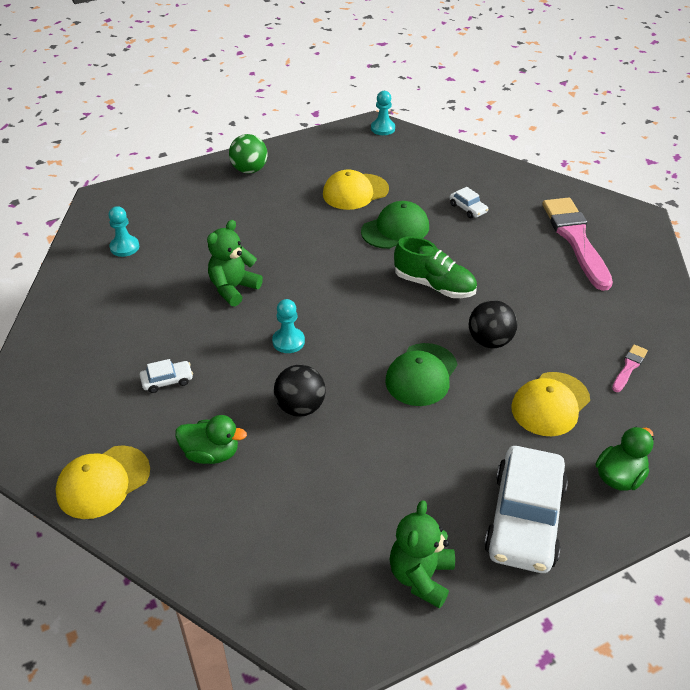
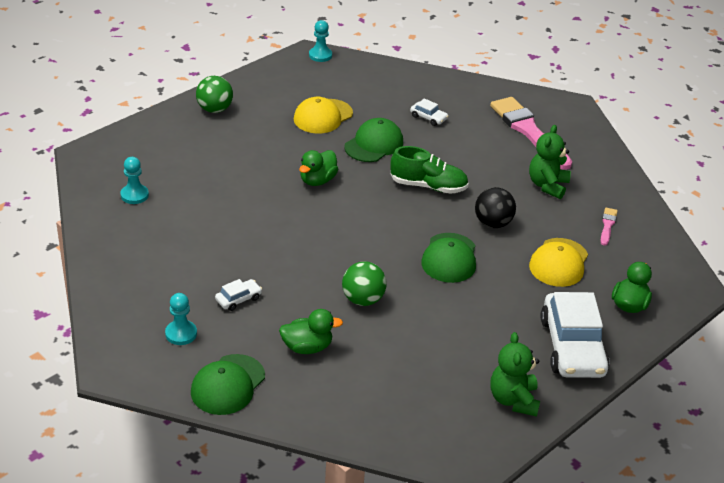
camera: 20 degrees left, 5 degrees down
yellow cap [55,445,150,519] -> green cap [191,354,265,415]
green teddy bear [207,220,263,306] -> green teddy bear moved to [529,125,571,199]
turquoise pawn [272,299,305,353] -> turquoise pawn moved to [165,293,197,345]
black ball [274,365,326,417] -> green ball [342,261,387,306]
none -> green duck [299,150,338,186]

